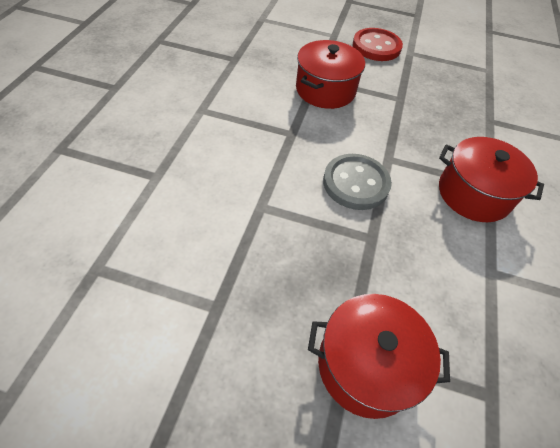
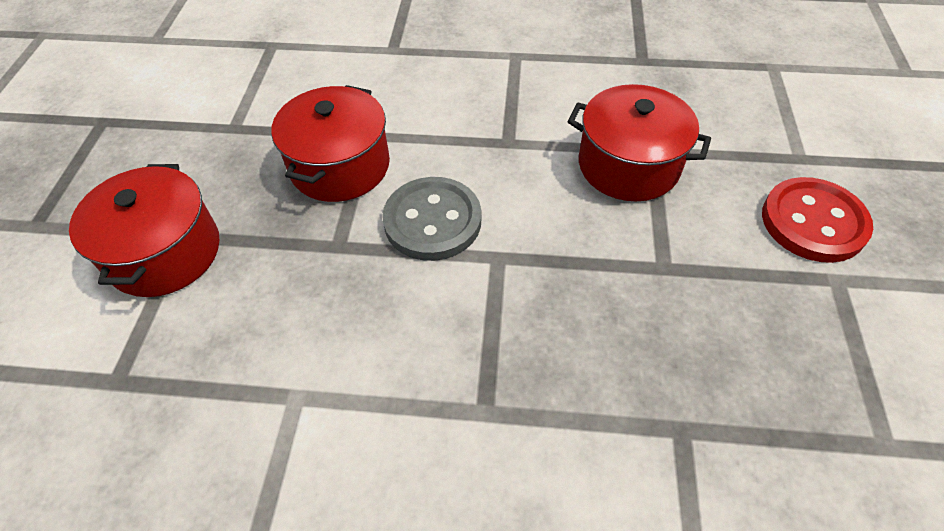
camera: 85 degrees right, 0 degrees up
red pot [439,137,544,222] -> red pot moved to [271,85,390,202]

